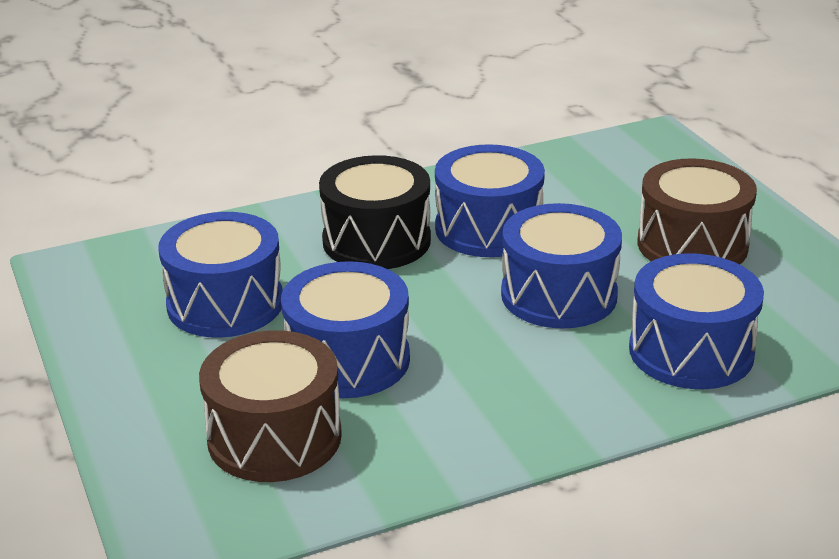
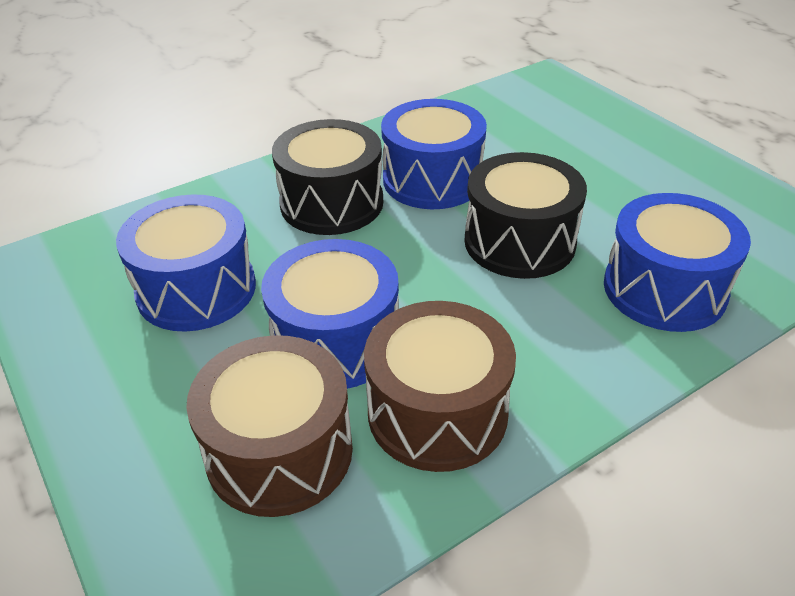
camera: 10 degrees left, 10 degrees up
blue drum [501,203,622,328] -> black drum [464,152,587,279]
brown drum [637,158,757,265] -> brown drum moved to [364,301,516,472]

